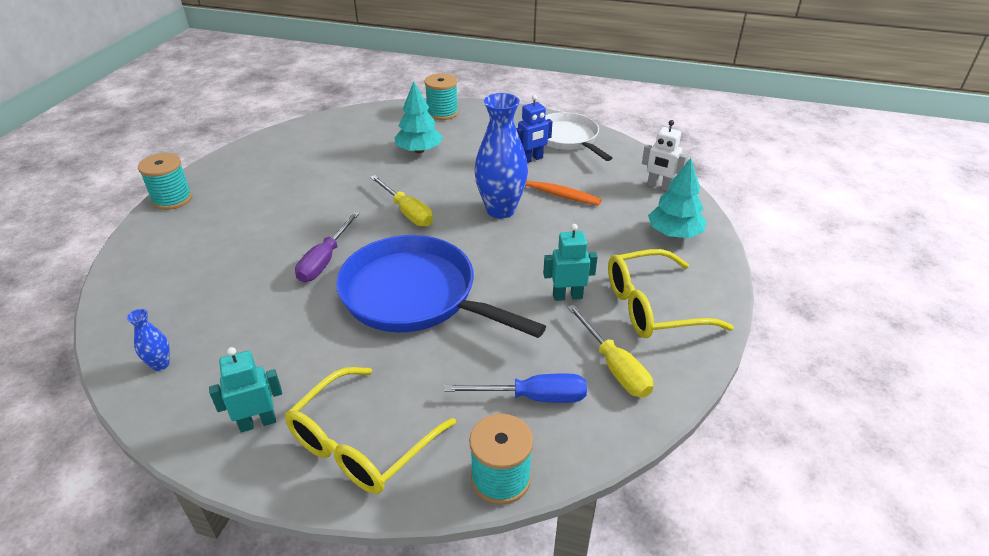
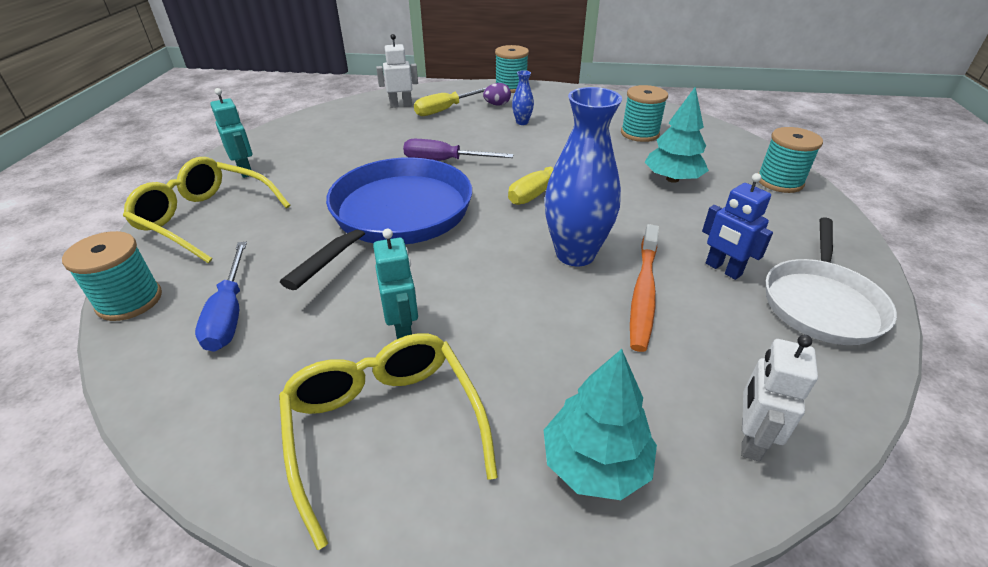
camera: 80 degrees right, 0 degrees up
blue vase [127,309,170,371] -> blue vase moved to [512,70,534,125]
white pan [545,112,612,161] -> white pan turned 150 degrees clockwise [766,217,897,345]
yellow screwdriver [567,304,653,398] -> yellow screwdriver moved to [414,87,487,116]
none -> white robot [376,34,418,108]
none -> purple egg [483,83,511,106]
none -> turquoise spool [621,85,668,142]

